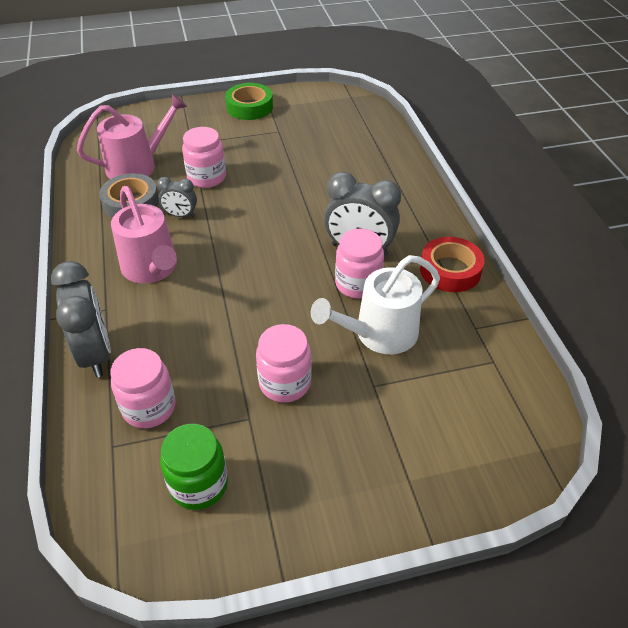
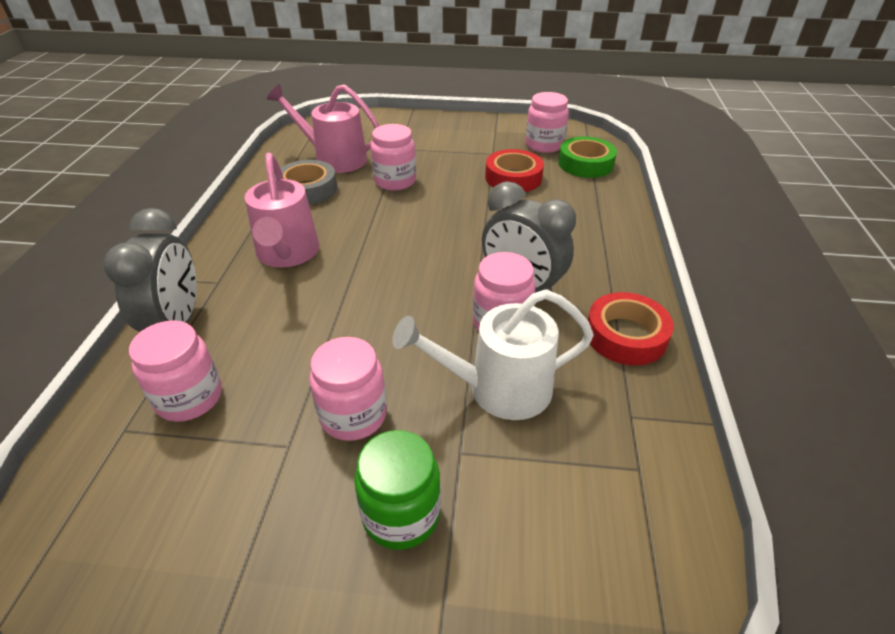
camera: 20 degrees right, 5 degrees down
pink watering can [77,94,187,179] -> pink watering can turned 150 degrees counterclockwise [267,84,379,173]
grey clock [157,177,197,217] -> none
green jar [160,424,228,510] -> green jar moved to [354,430,441,550]
green tape [225,83,273,120] -> green tape moved to [558,136,617,178]
none -> red tape [485,149,544,192]
none -> pink jar [526,92,569,153]

